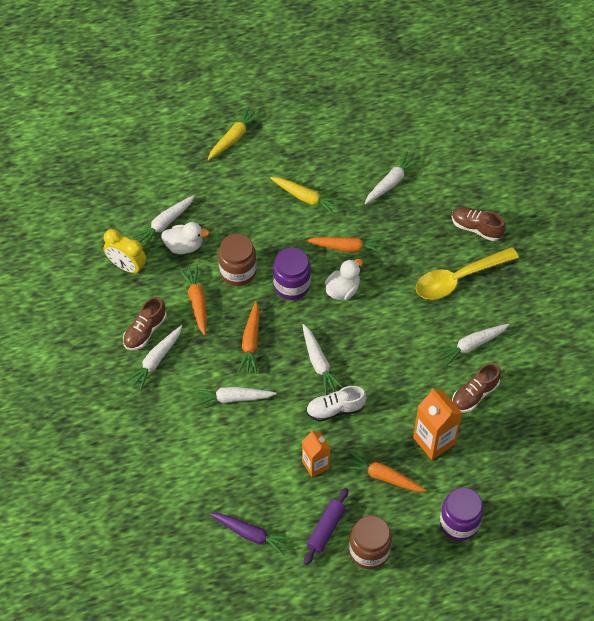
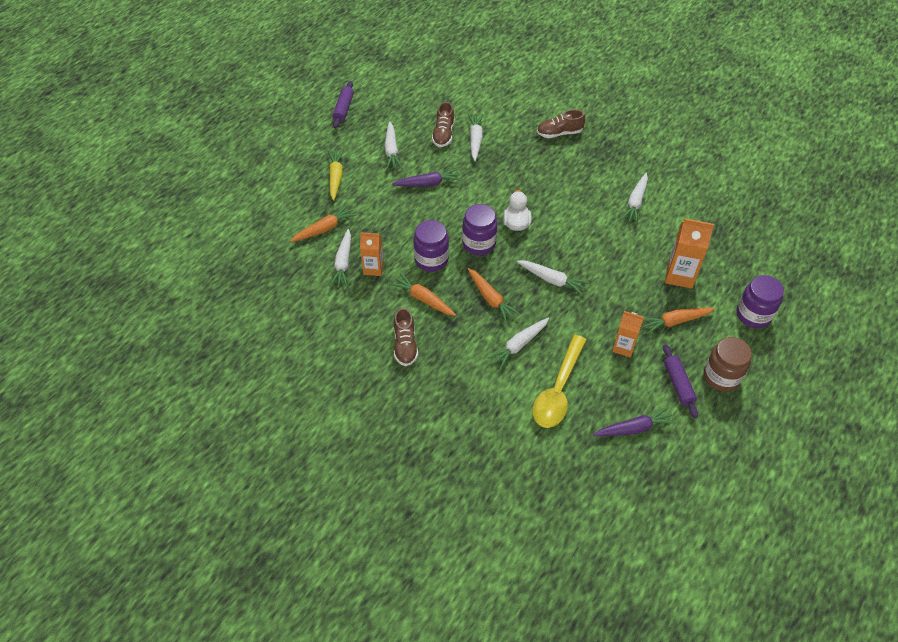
camera: 40 degrees left, 5 degrees down
yellow clock [103,229,146,274] -> none
white carrot [125,326,182,391] -> white carrot moved to [384,121,402,170]
white duck [161,222,209,254] -> orange carton [360,232,384,276]
brown jar [218,233,257,286] -> purple jar [414,220,449,272]
yellow carrot [270,177,342,215] -> purple carrot [392,168,462,187]
orange carrot [306,237,385,254] -> orange carrot moved to [290,205,357,242]
white shoe [306,386,366,422] -> none
yellow spoon [416,247,519,300] -> yellow spoon moved to [533,335,586,428]
brown shoe [452,363,501,413] -> brown shoe moved to [432,102,455,147]
none -> purple rolling pin [332,81,354,128]

